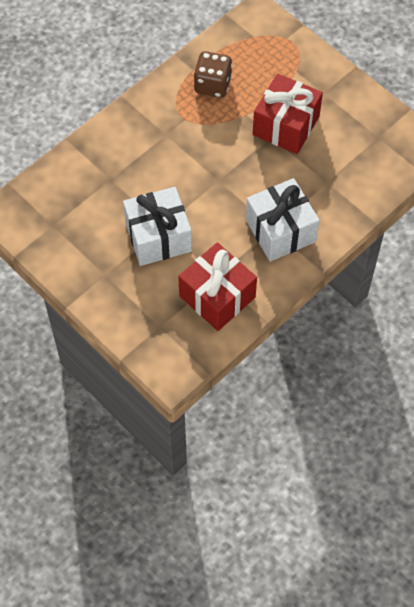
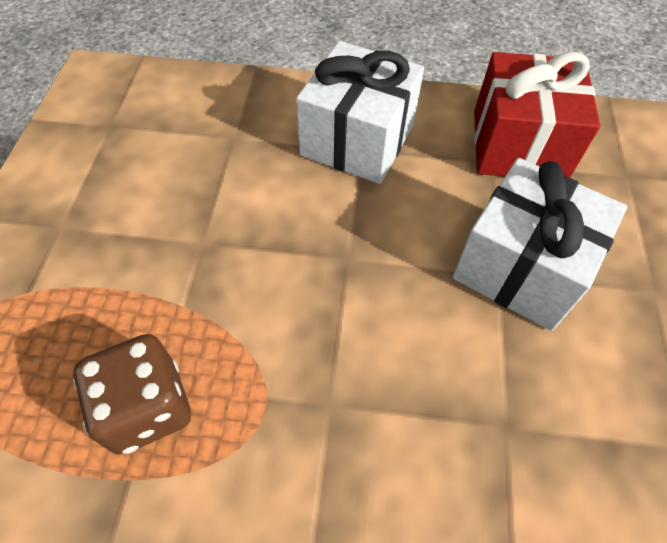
camera: 130 degrees left, 5 degrees down
red gift [253,73,323,154] -> none

